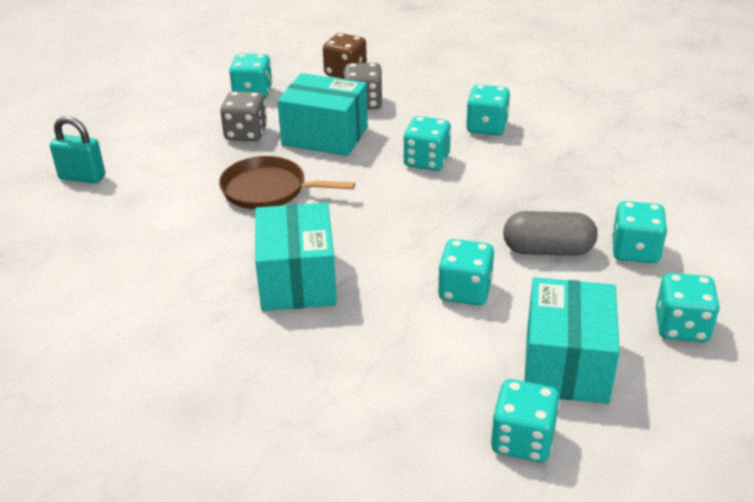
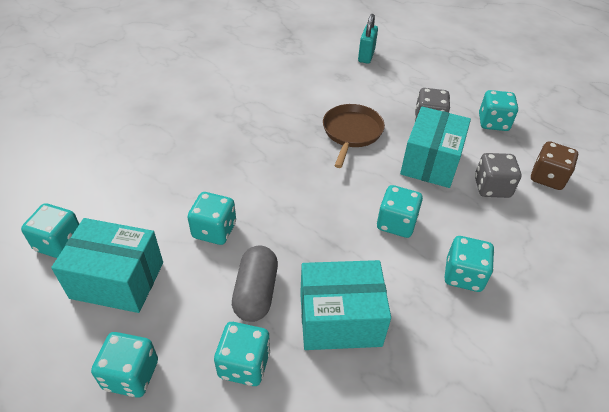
camera: 90 degrees right, 10 degrees up
turquoise box [255,202,337,311] -> turquoise box moved to [300,260,391,350]

